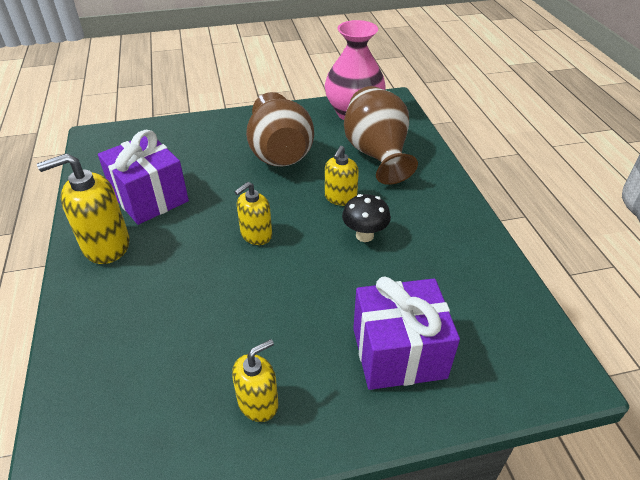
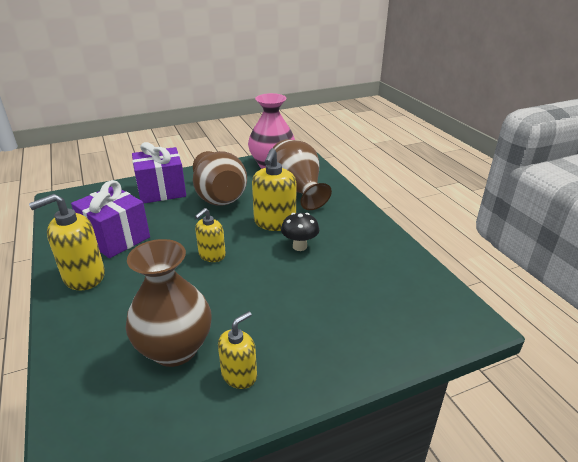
camera: 10 degrees left, 10 degrees down
yellow soap dispenser [325,146,359,206] -> yellow soap dispenser [252,148,297,231], size x1.60
purple gift [353,276,460,390] -> purple gift moved to [132,142,186,203]
none -> brown vase [125,239,212,367]

